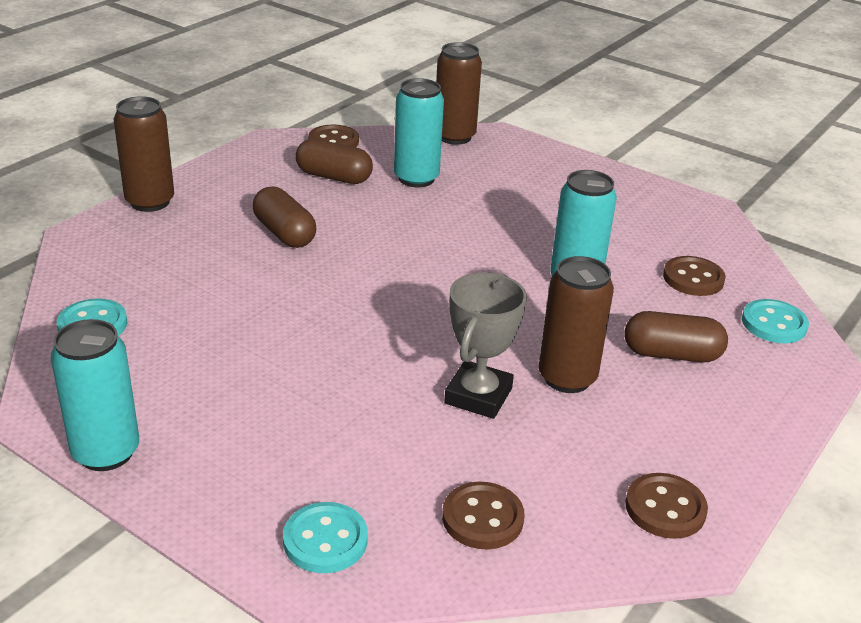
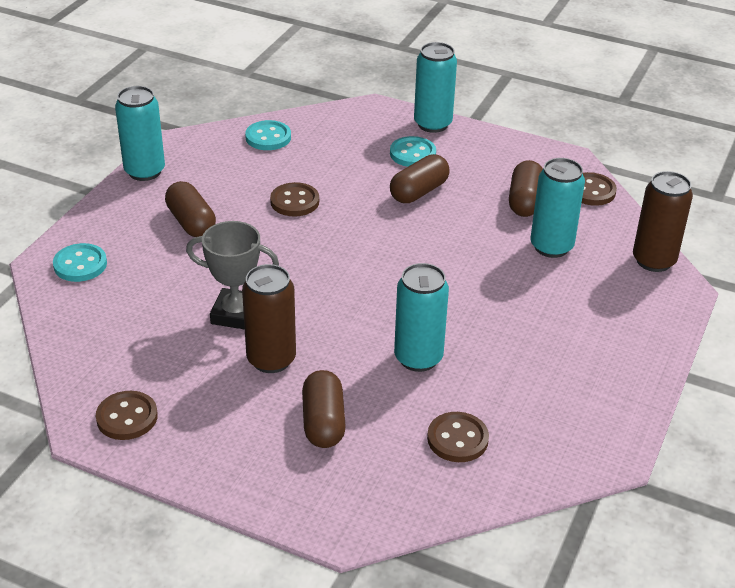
camera: 80 degrees right, 5 degrees up
brown can [114,96,174,212] -> turquoise can [414,42,457,133]
brown button [442,482,525,549] -> brown button moved to [270,182,319,216]
turquoise button [742,299,809,343] -> turquoise button moved to [390,136,436,167]
none -> brown capsule [165,181,216,237]

